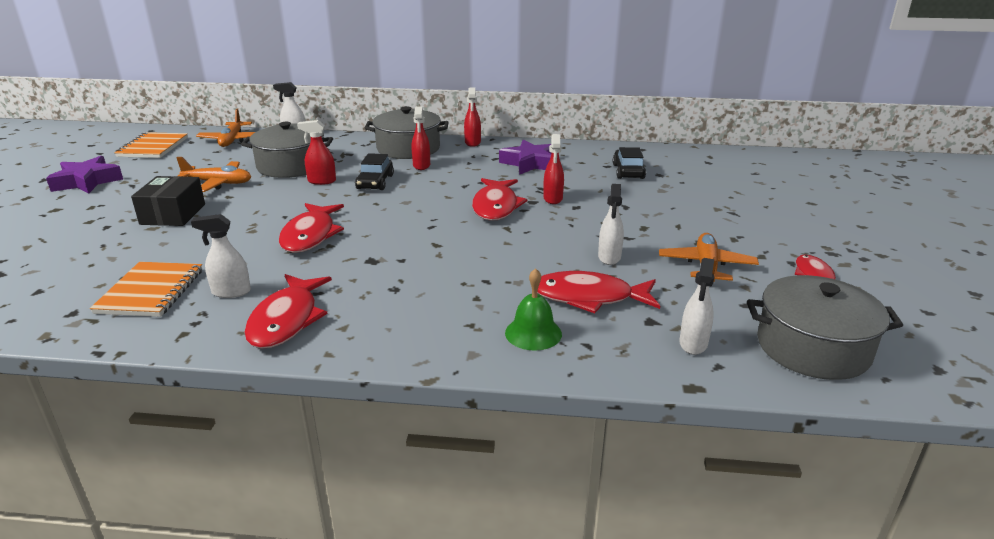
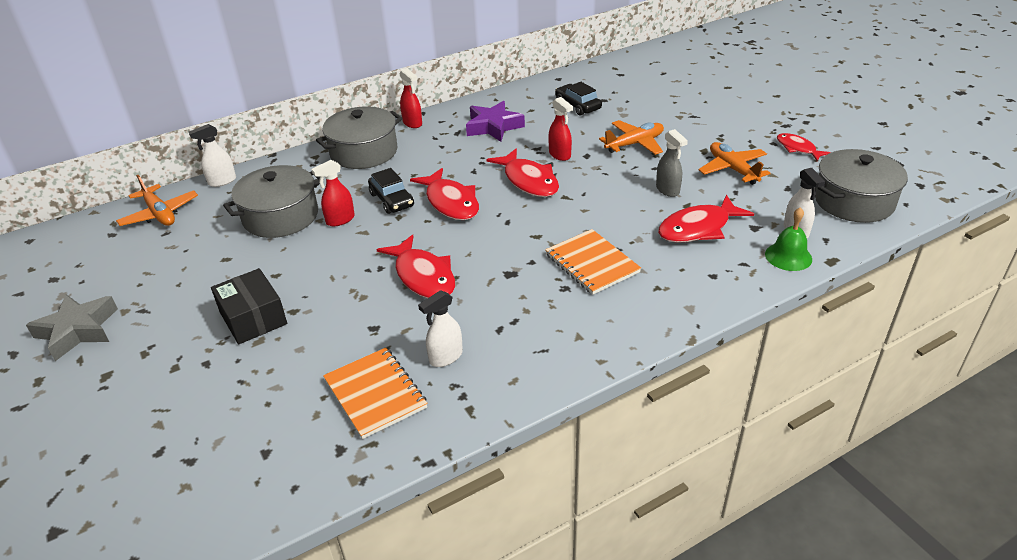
camera: 35 degrees left, 10 degrees up
purple star [46,156,123,194] -> grey star [26,294,118,361]
orange notebook [114,132,188,158] -> orange notebook moved to [545,229,641,295]
orange plane [176,157,251,192] -> orange plane moved to [599,120,664,155]
red fish [245,274,332,349] -> red fish moved to [410,168,479,220]
red spray bottle [412,106,430,170] -> none
green bell [505,268,562,351] -> green bell moved to [765,207,812,271]
white spray bottle [598,184,624,265] -> grey spray bottle [656,129,688,197]

